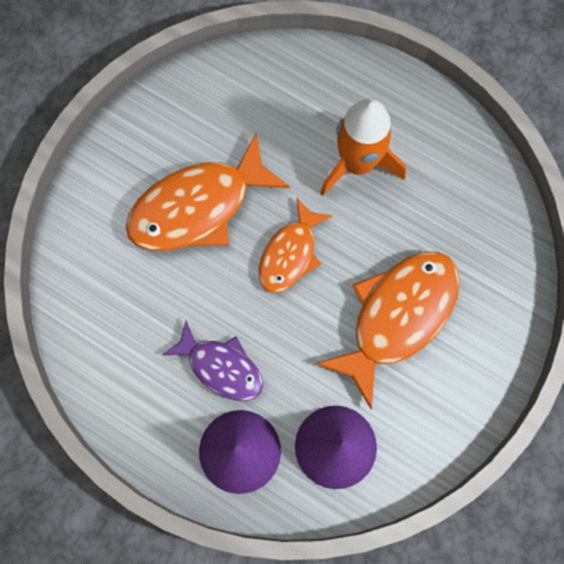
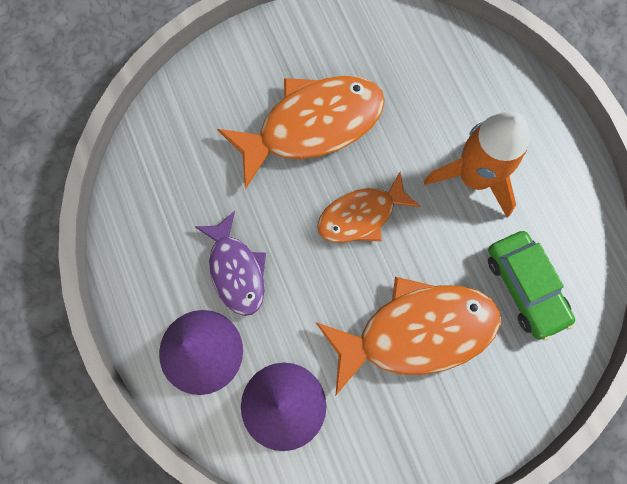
camera: 35 degrees right, 0 degrees up
orange fish [126,134,290,251] -> orange fish turned 150 degrees clockwise [217,76,385,189]
none -> green car [488,231,575,341]

